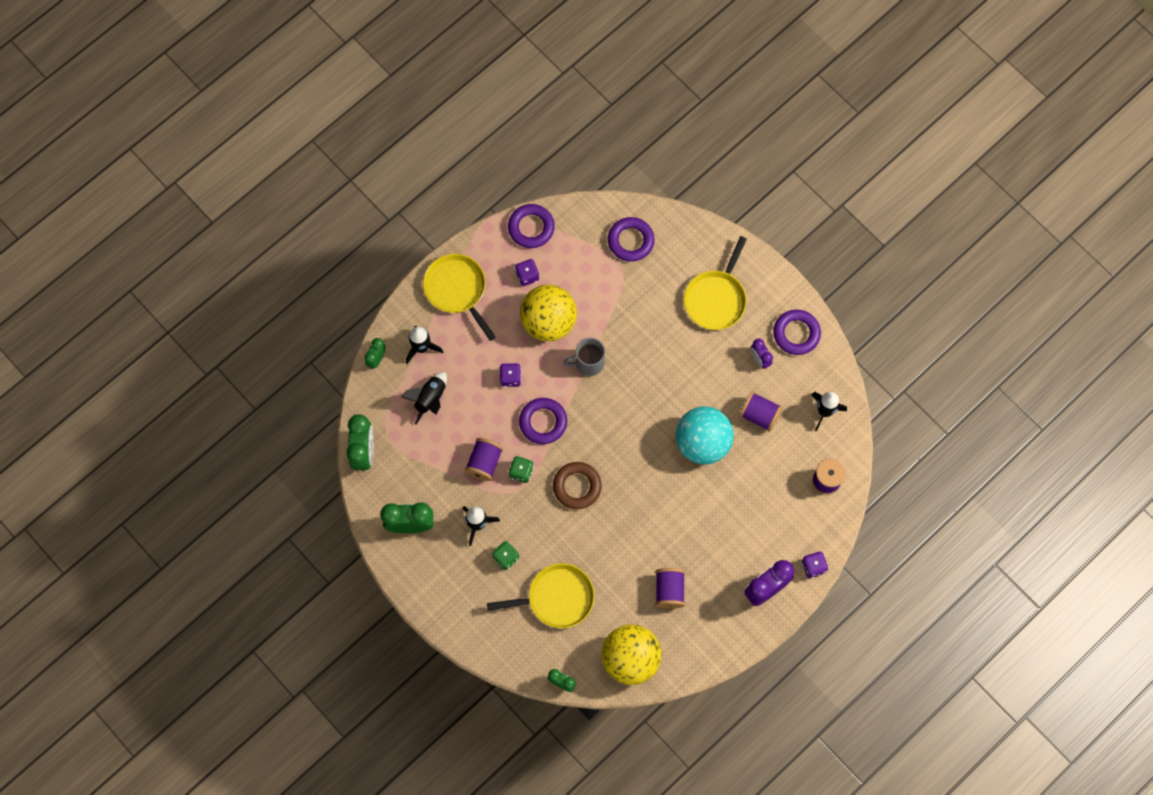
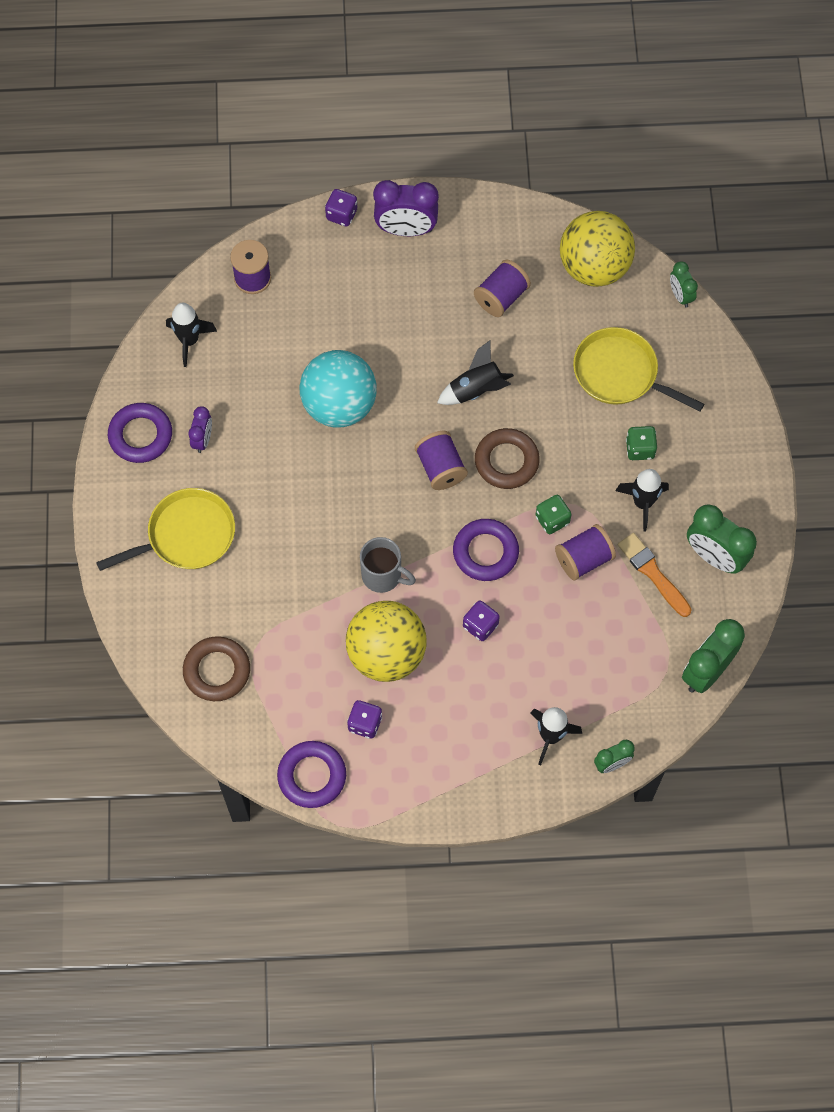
camera: 140 degrees left, 5 degrees down
black rocket [402,372,447,425] -> black rocket moved to [437,340,514,405]
yellow pan [423,254,496,341] -> none
purple ring [608,217,654,262] -> brown ring [183,636,250,701]
purple spool [739,391,783,432] -> purple spool moved to [415,431,468,490]
none -> orange brush [618,533,692,617]

